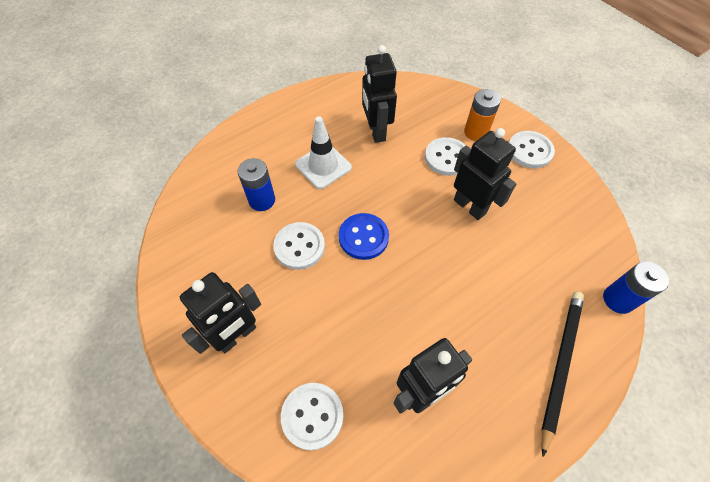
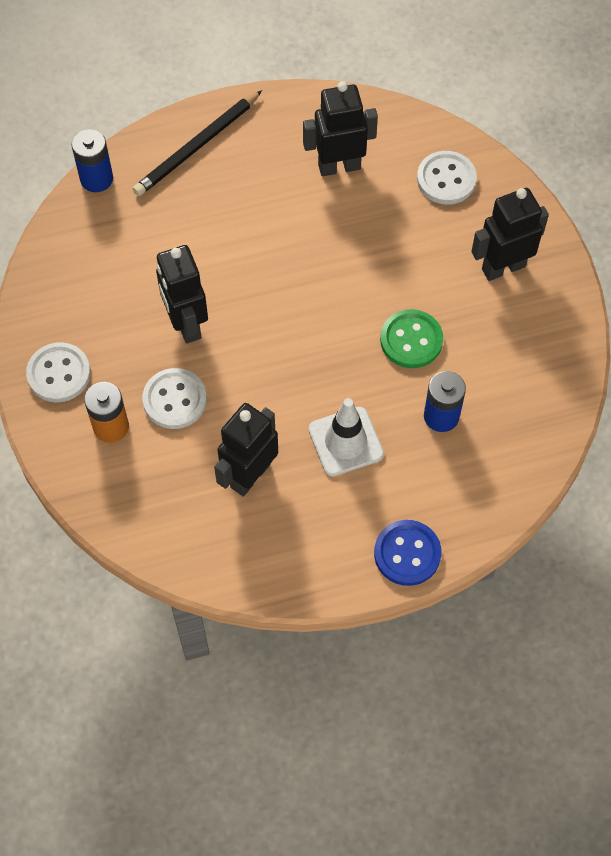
camera: 160 degrees left, 5 degrees up
white button [273,222,325,270] -> green button [380,309,443,368]
blue button [339,213,389,260] -> blue button moved to [374,520,441,586]
black robot [362,45,397,143] -> black robot turned 150 degrees counterclockwise [214,403,278,497]

